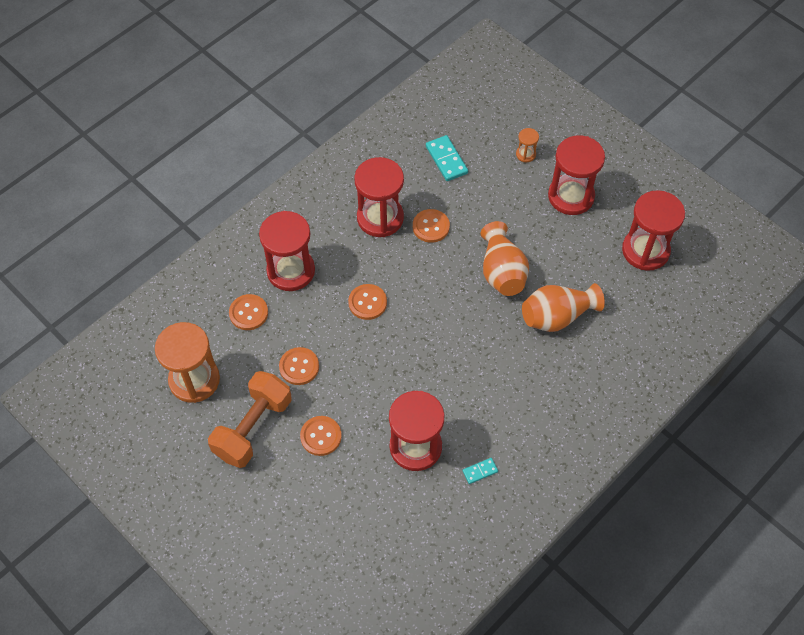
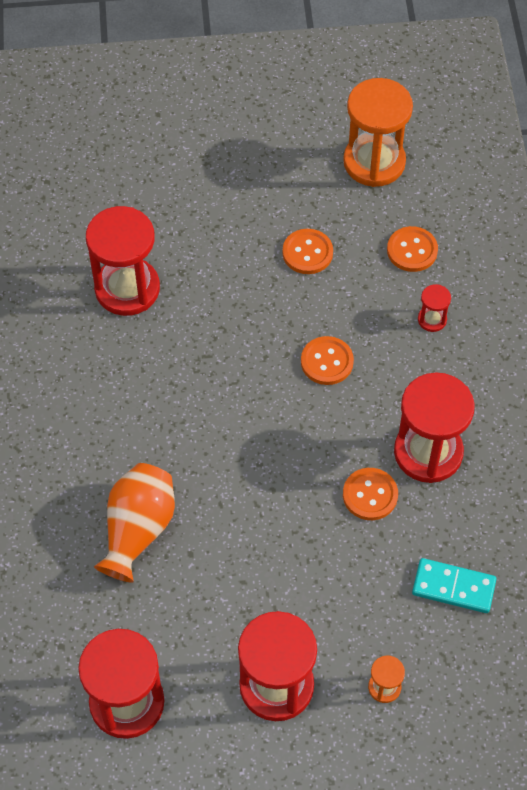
camera: 130 degrees right, 0 degrees up
orange dumbbell [208,371,292,468] -> none
red hourglass [259,211,315,291] -> red hourglass [418,284,451,332], size x0.44
orange button [300,416,342,456] -> none
turquoise domino [462,458,498,484] -> none
orange vase [481,221,529,296] -> none

